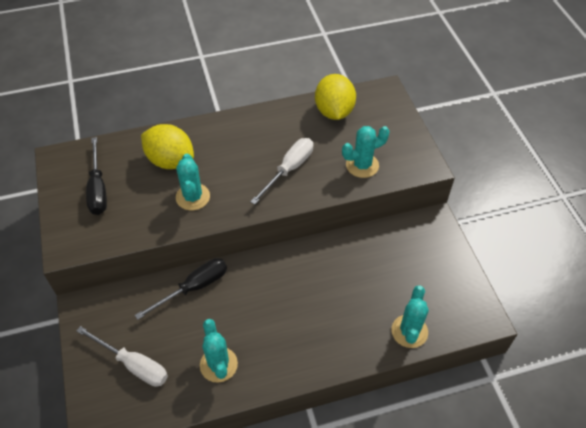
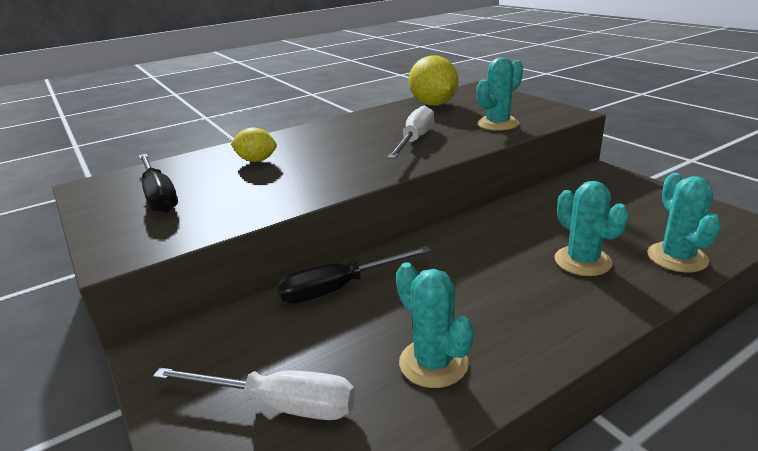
camera: 15 degrees left, 25 degrees down
black screwdriver [135,258,227,320] -> black screwdriver turned 150 degrees counterclockwise [277,246,431,304]
yellow lemon [141,124,194,169] -> yellow lemon [231,127,277,162], size x0.57
turquoise cactus [176,154,210,210] -> turquoise cactus moved to [555,181,629,276]

